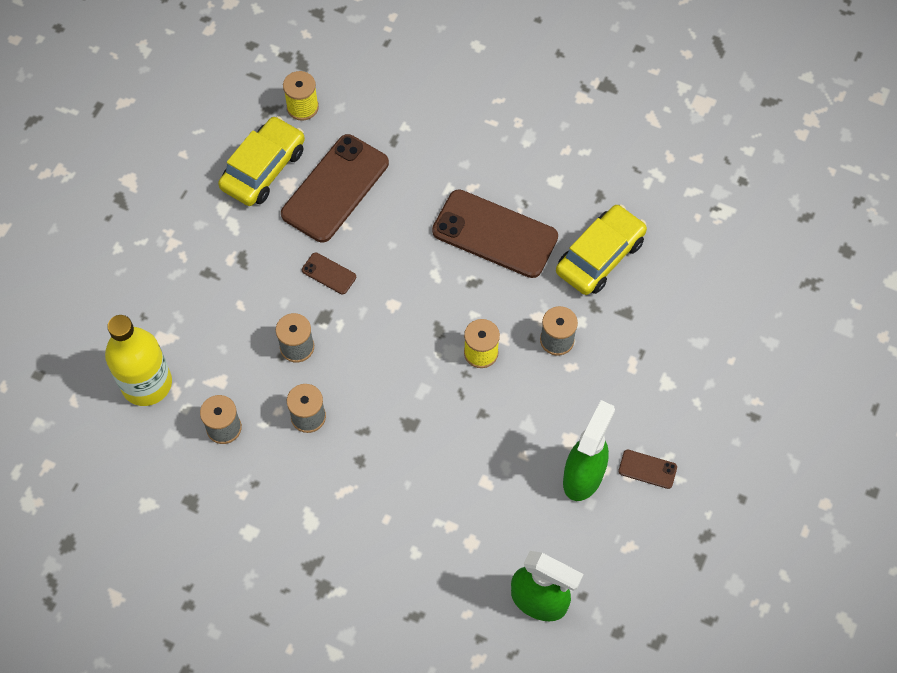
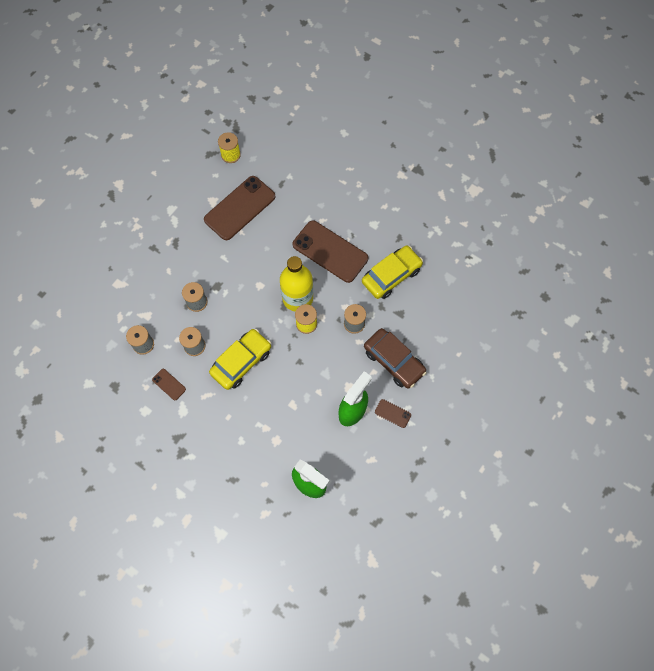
camera: 10 degrees right, 5 degrees up
yellow bottle [105,315,172,406] -> yellow bottle moved to [280,256,313,312]
yellow car [218,116,305,206] -> yellow car moved to [209,329,271,390]
brown phone [302,252,356,294] -> brown phone moved to [152,369,186,400]
none -> brown car [364,328,427,389]

